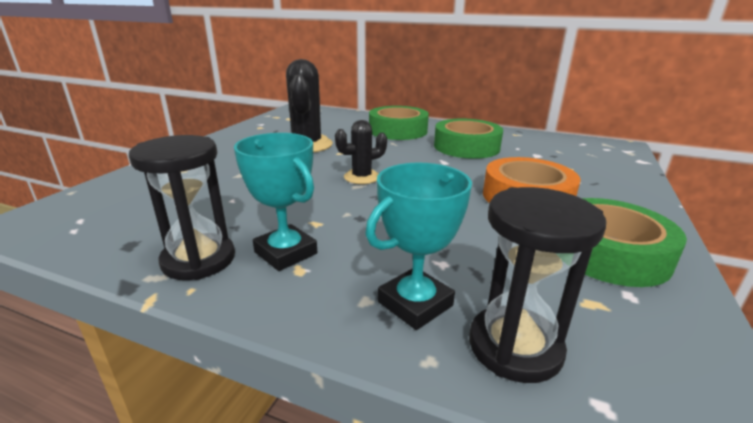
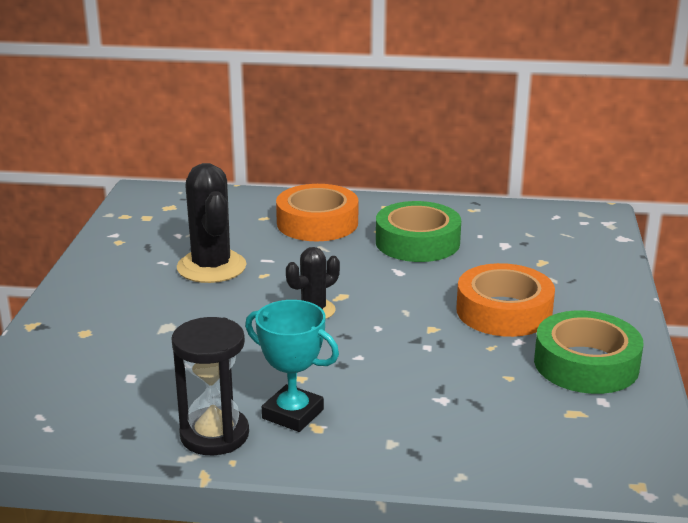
camera: 15 degrees left, 0 degrees up
turquoise trophy [365,163,472,330] -> none
green tape [369,106,429,140] -> orange tape [276,184,358,241]
black hourglass [469,187,606,383] -> none

